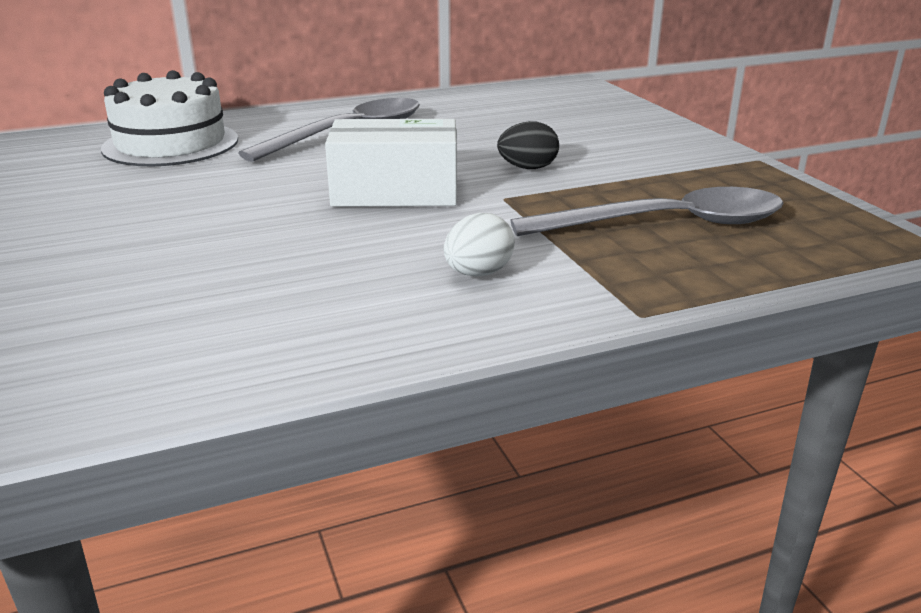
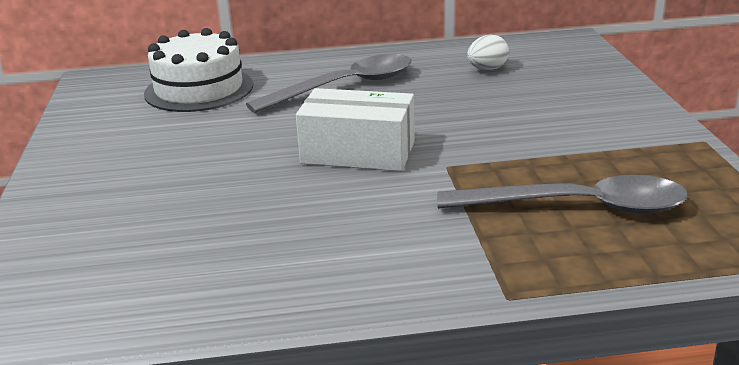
camera: 15 degrees right, 0 degrees up
white egg [444,213,515,277] -> white egg moved to [467,35,509,70]
black egg [497,121,559,169] -> none

